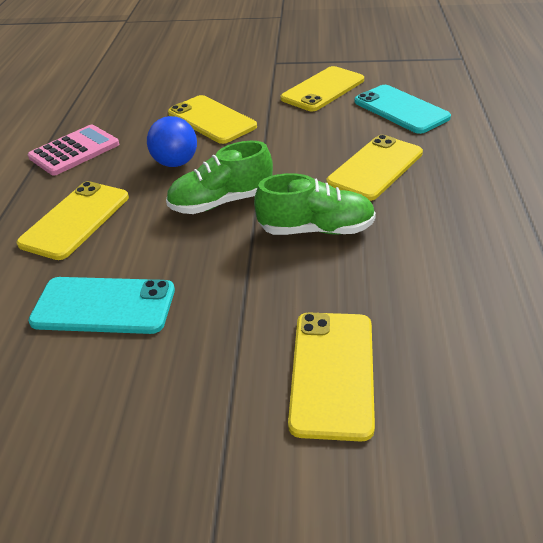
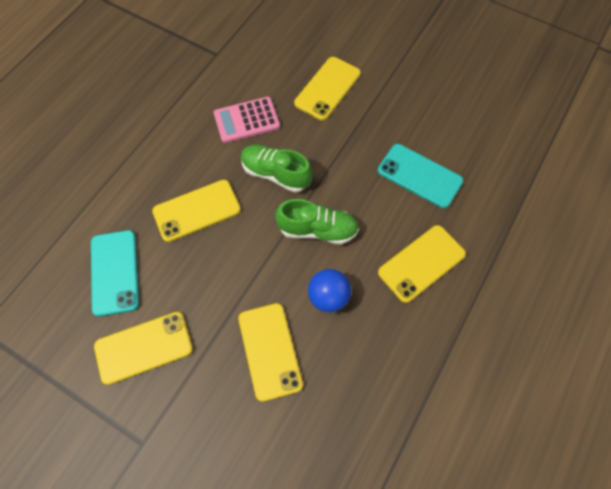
camera: 155 degrees left, 25 degrees up
pink calculator [28,125,119,176] -> pink calculator moved to [214,97,280,143]

